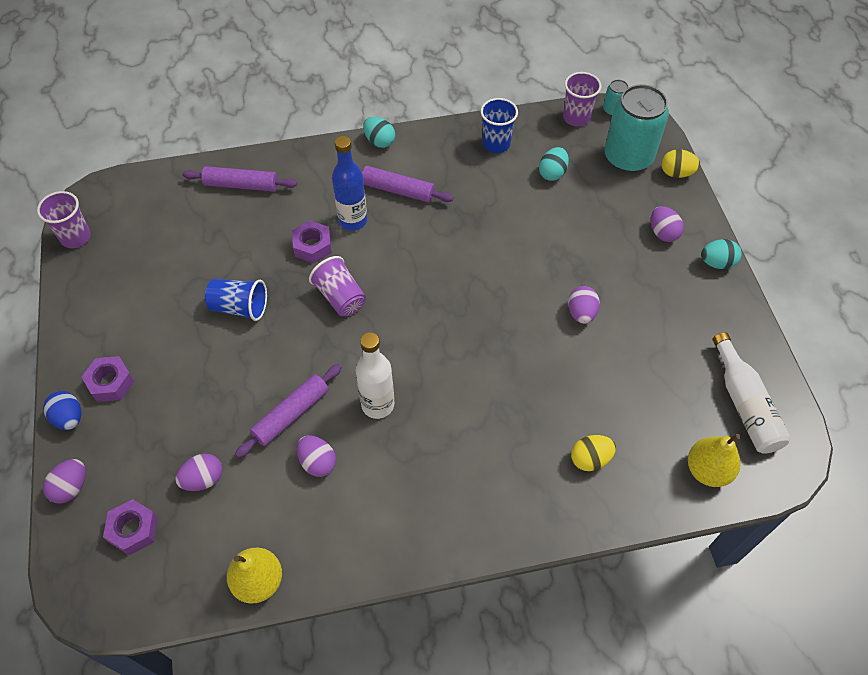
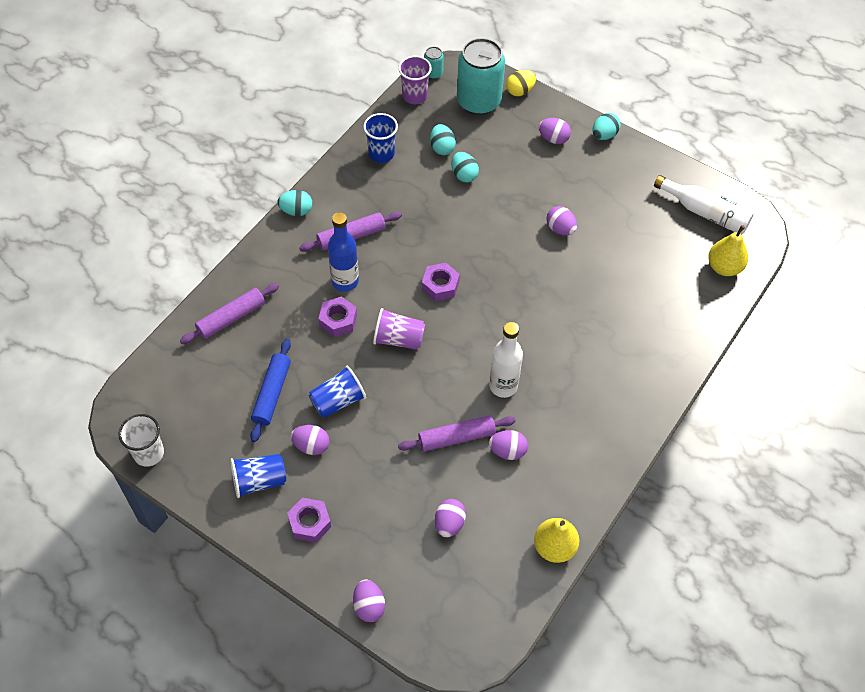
camera: 45 degrees left, 0 degrees up
purple cup [37,191,91,248] -> white cup [118,414,164,467]
blue egg [43,391,81,430] -> none
purple nut [103,499,158,555] -> purple nut moved to [422,263,460,302]
purple rolling pin [235,364,342,458] -> purple rolling pin turned 75 degrees clockwise [398,415,516,452]
yellow egg [571,435,616,471] -> none
none -> blue cup [230,454,286,498]
none -> blue rolling pin [250,339,291,442]
none -> purple egg [291,425,330,455]
none -> turquoise egg [451,152,479,182]

